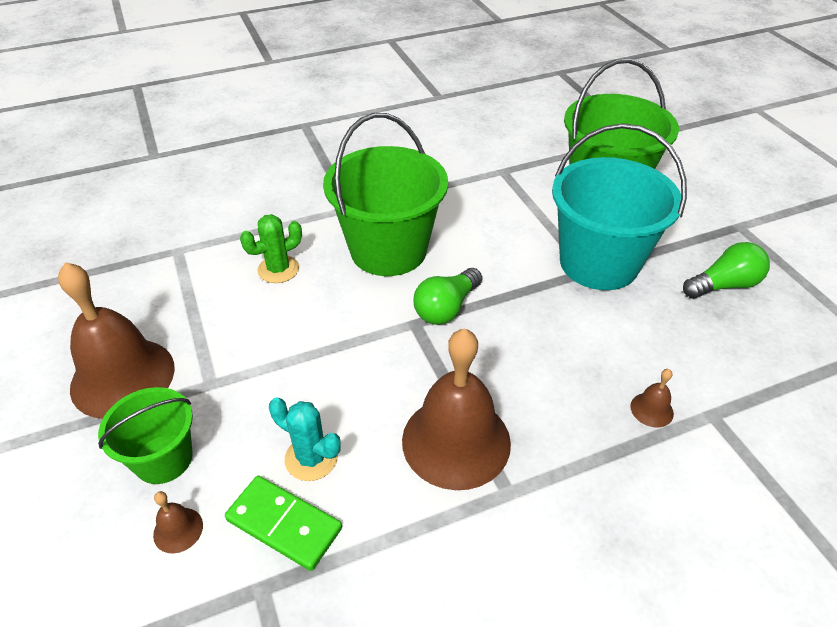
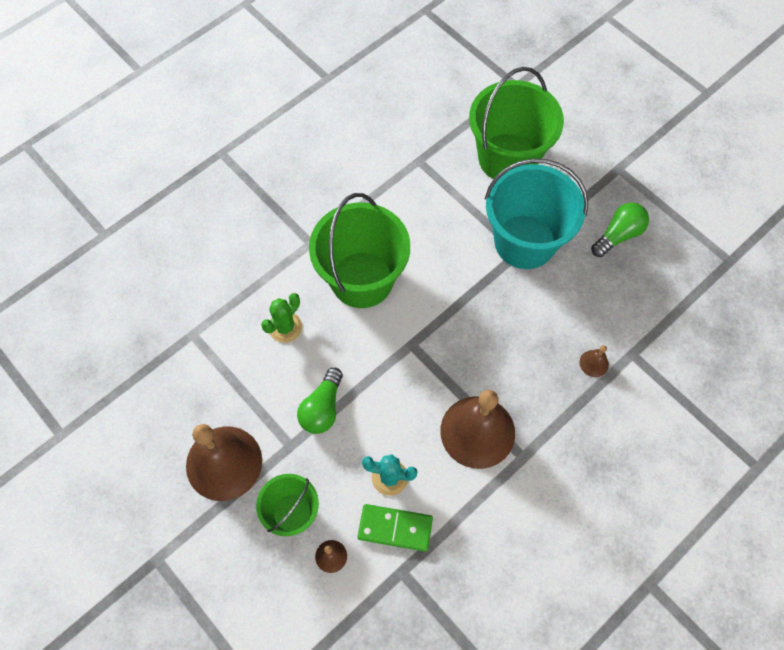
camera: 20 degrees left, 20 degrees up
green light bulb [413,268,482,325] -> green light bulb moved to [297,368,343,434]

